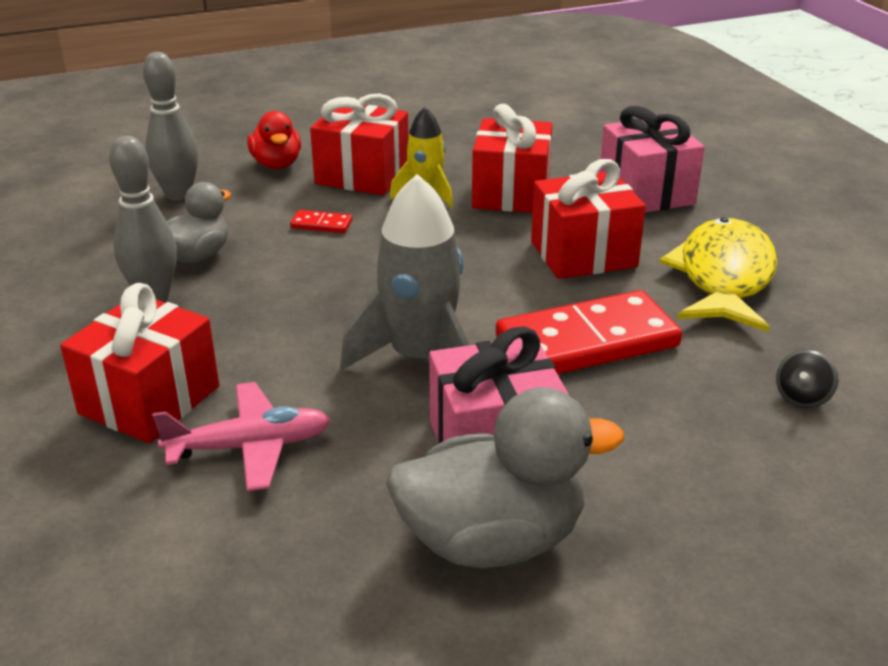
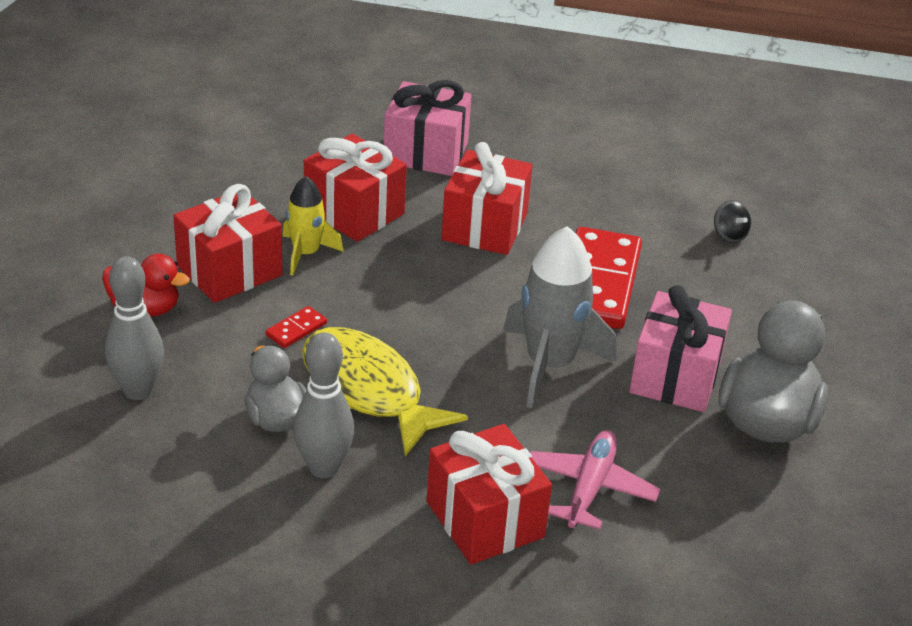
camera: 60 degrees left, 5 degrees up
yellow fish [659,217,777,332] -> yellow fish moved to [302,327,468,457]

